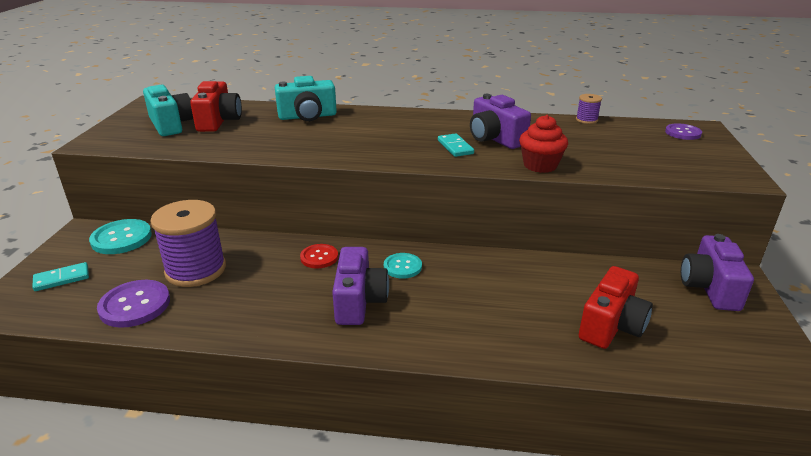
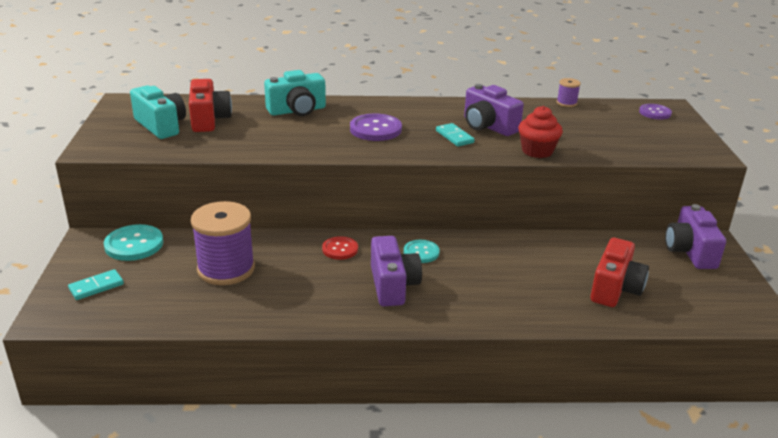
camera: 10 degrees left, 0 degrees up
purple button [97,280,170,328] -> purple button moved to [350,114,402,141]

